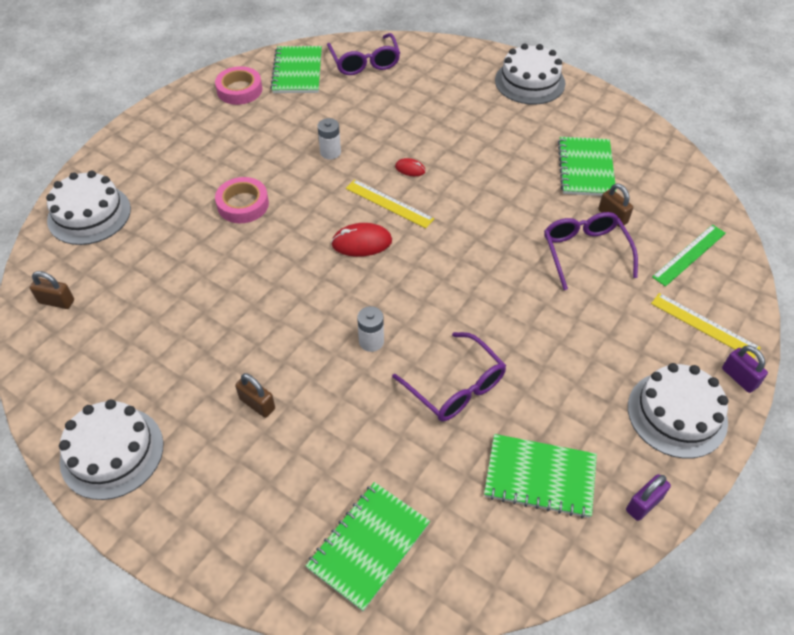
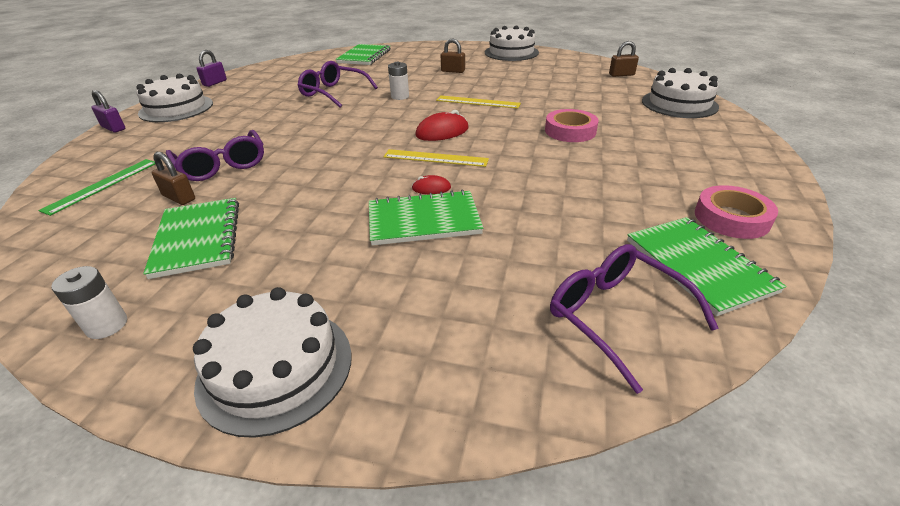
camera: 160 degrees right, 15 degrees down
white battery [318,118,341,159] -> white battery moved to [51,266,127,339]
green notebook [484,434,597,518] -> green notebook moved to [369,190,483,246]
yellow ruler [651,293,761,359] -> yellow ruler moved to [436,95,521,109]

